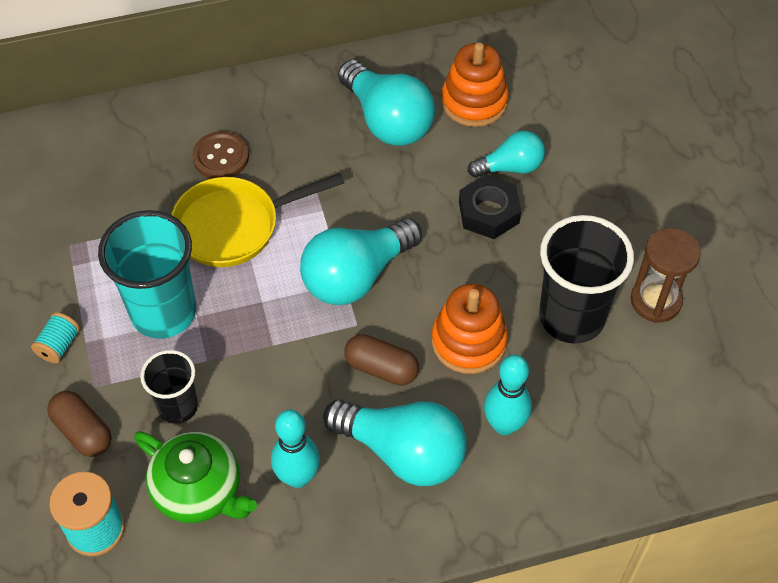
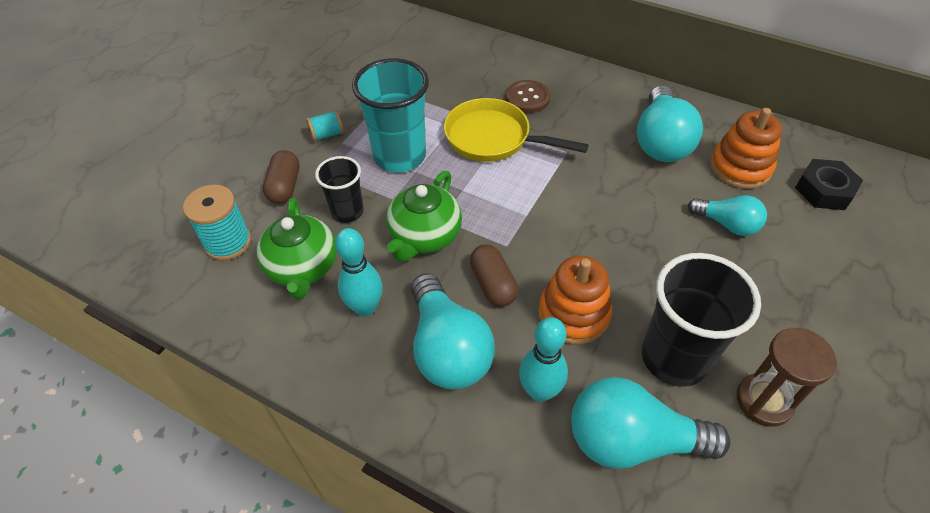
camera: 45 degrees right, 5 degrees down
turquoise light bulb [300,218,422,305] -> turquoise light bulb moved to [571,377,730,469]
black nut [459,174,521,239] -> black nut moved to [795,159,863,210]
none -> green teapot [386,171,462,262]

